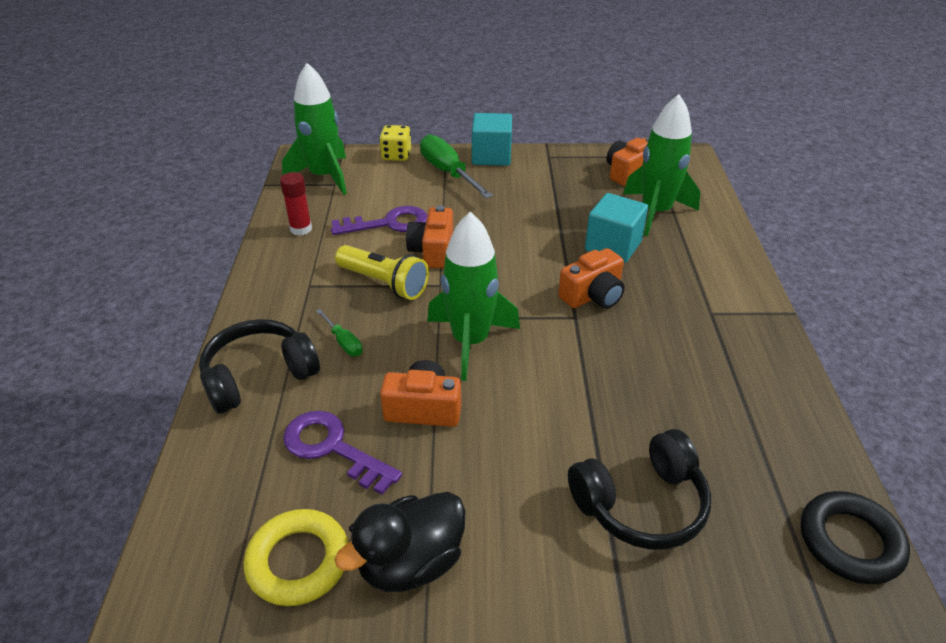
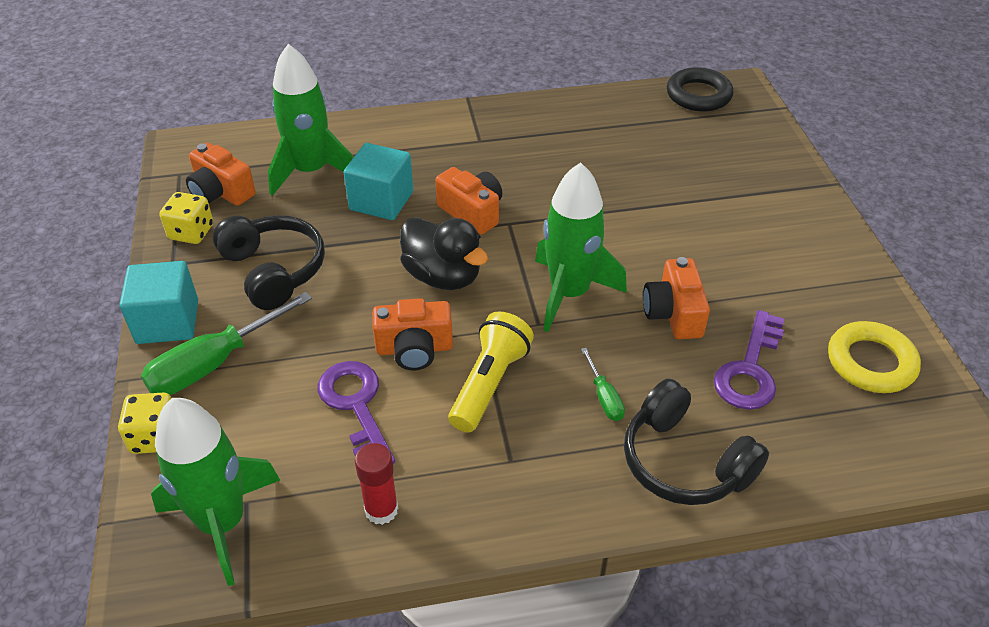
camera: 100 degrees left, 5 degrees up
green screwdriver [316,309,363,356] -> green screwdriver turned 120 degrees clockwise [581,348,625,421]
black duck [335,492,466,592] -> black duck moved to [400,217,488,290]
black headphones [568,429,711,549] -> black headphones moved to [213,215,325,310]
none -> yellow dice [160,192,213,244]

